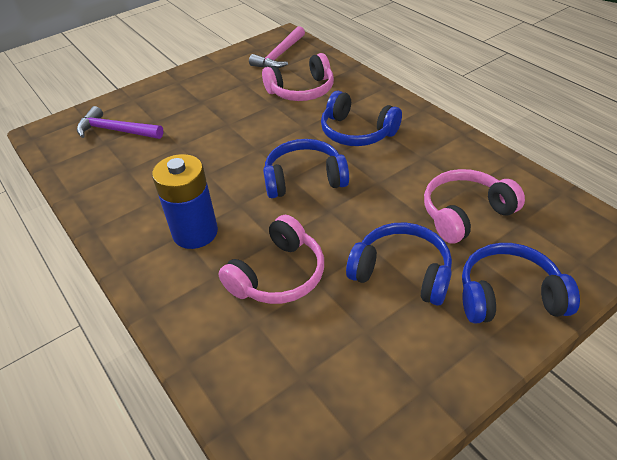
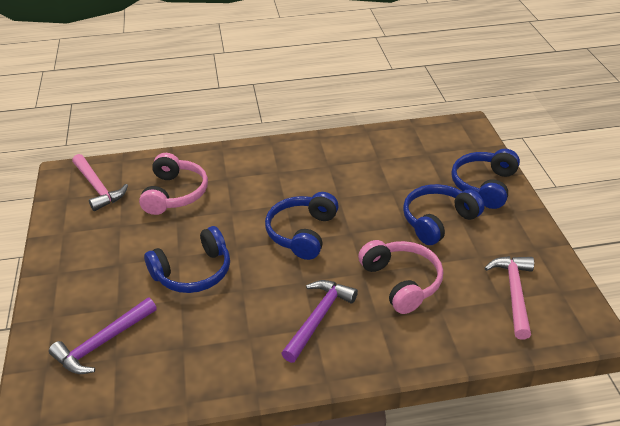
camera: 65 degrees left, 5 degrees down
blue battery [152,154,218,249] -> purple hammer [281,280,358,363]
blue headphones [321,91,402,146] -> blue headphones moved to [144,226,230,293]
pink headphones [424,169,525,244] -> none
none -> pink hammer [485,256,534,340]

